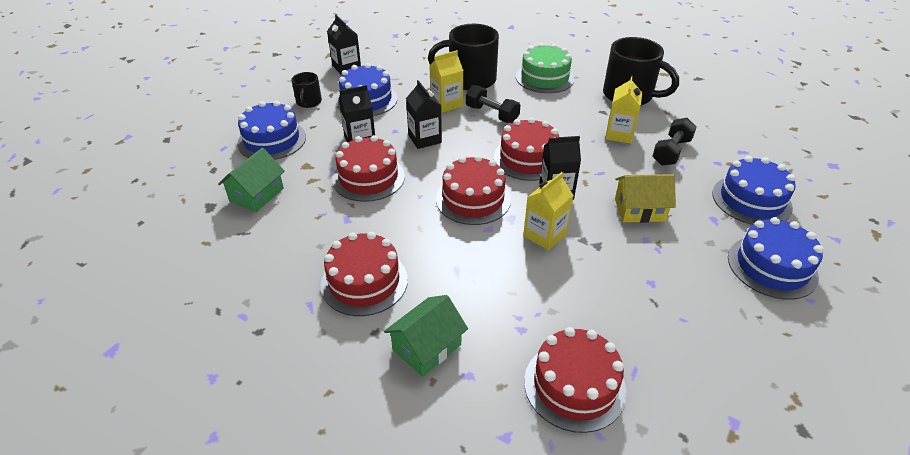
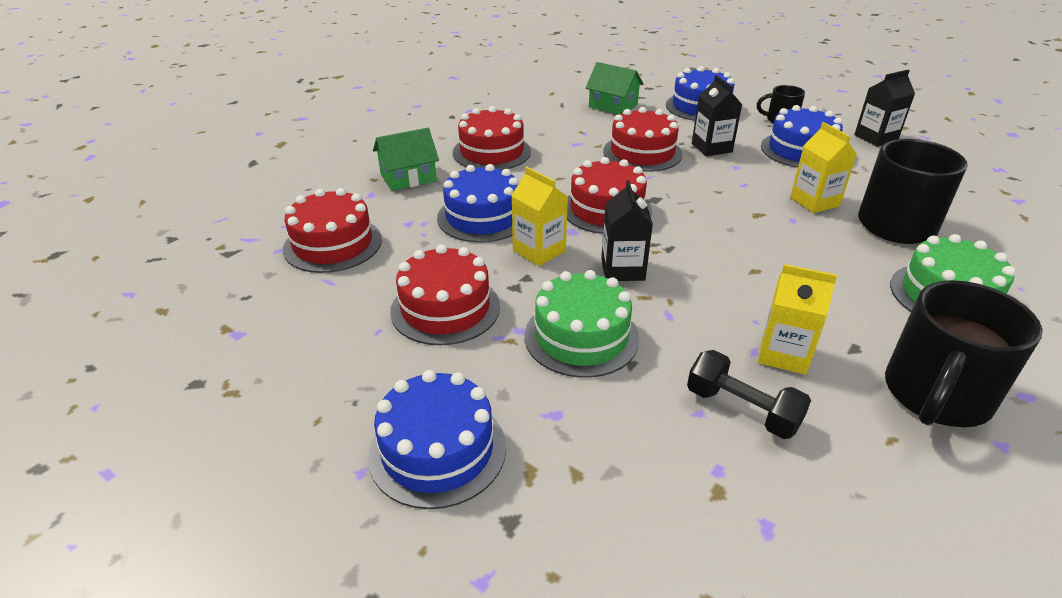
camera: 95 degrees right, 5 degrees down
green house [384,295,468,377] -> green house turned 75 degrees counterclockwise [373,128,439,191]
black carton [406,80,442,149] -> none
black dumbbell [466,85,521,123] -> none
red cake [494,117,559,181] -> red cake moved to [390,244,500,345]
yellow house [615,174,676,223] -> green cake [524,270,639,378]
blue cake [712,156,796,225] -> blue cake moved to [437,164,519,243]

